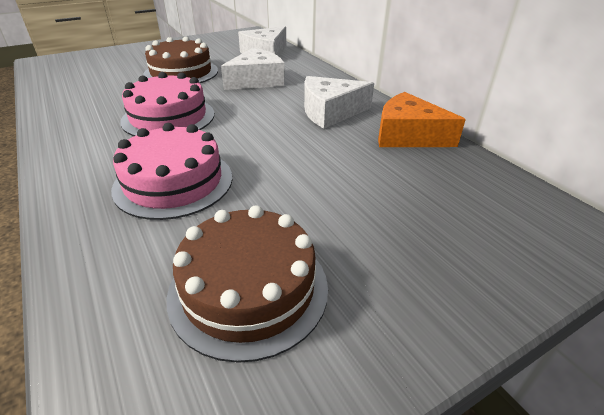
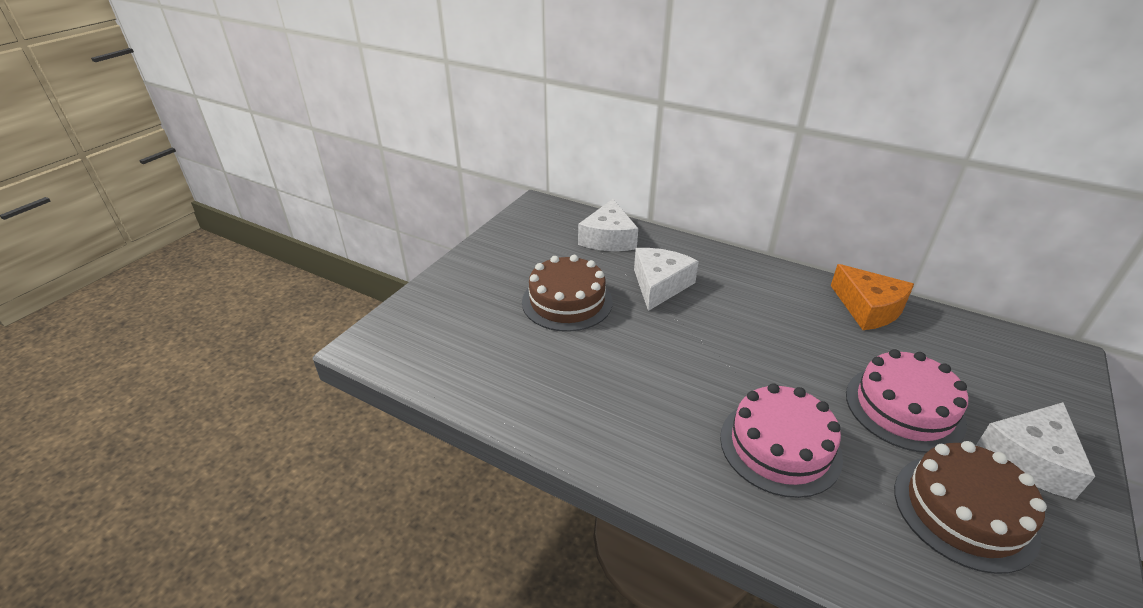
camera: 30 degrees left, 0 degrees up
pink cake [120,72,214,136] -> pink cake moved to [846,349,968,453]
white cheese [304,76,374,129] -> white cheese moved to [976,402,1095,500]
orange cheese [378,92,466,147] -> orange cheese turned 120 degrees counterclockwise [831,264,914,330]

